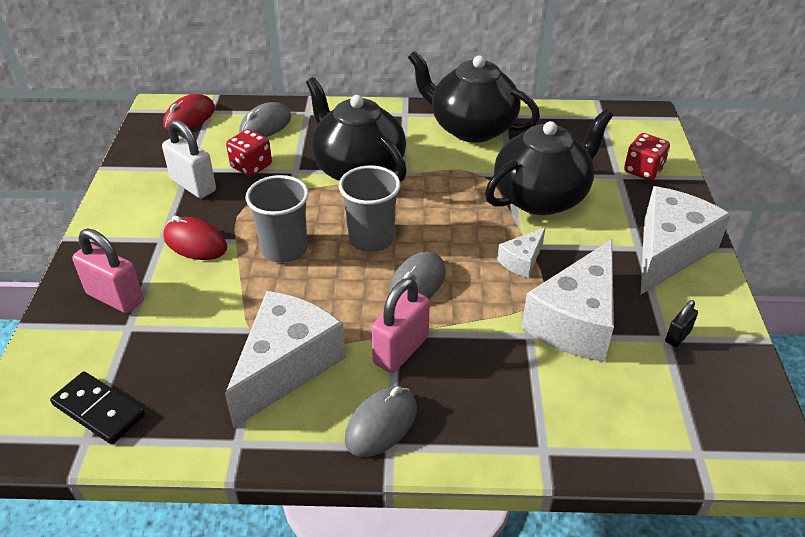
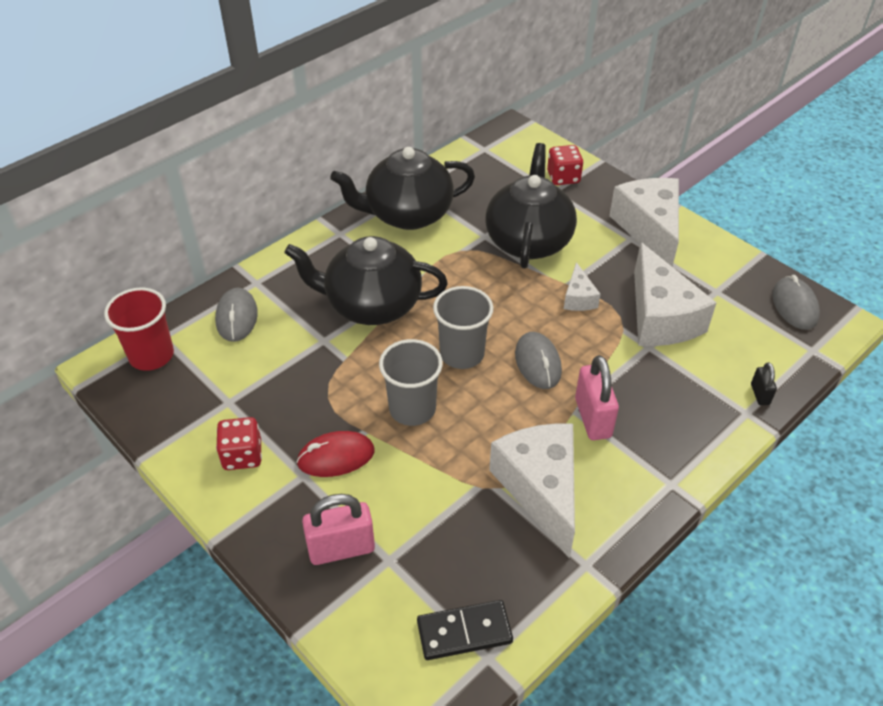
camera: 45 degrees left, 5 degrees up
white padlock [162,119,216,198] -> none
red mouse [163,94,215,131] -> red cup [104,288,174,371]
red dice [226,129,272,176] -> red dice moved to [216,417,262,470]
grey mouse [345,386,417,457] -> grey mouse moved to [772,275,820,330]
black padlock [665,300,698,347] -> black padlock moved to [751,362,777,405]

